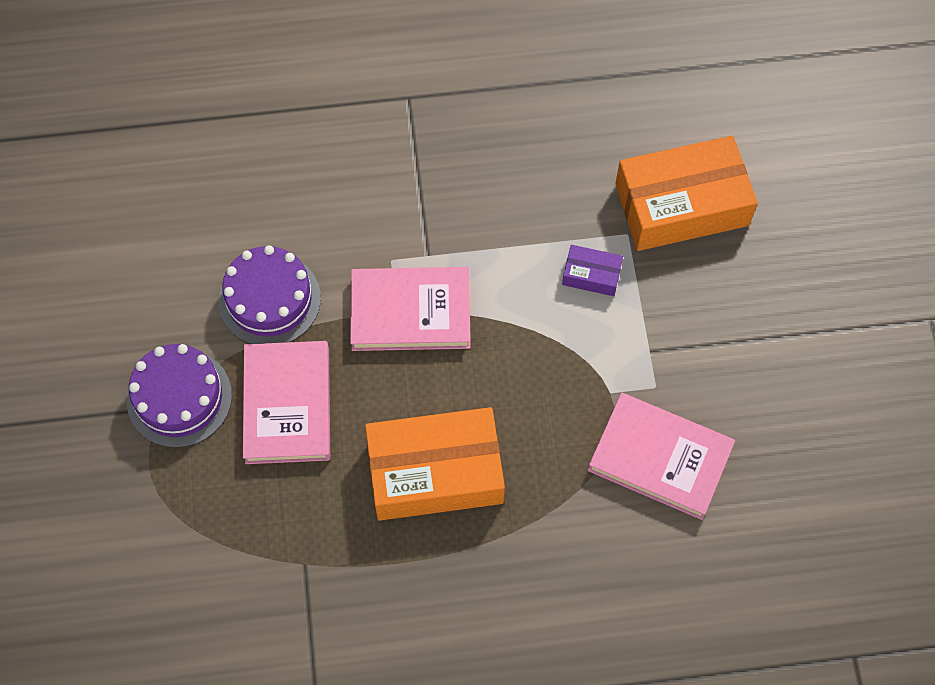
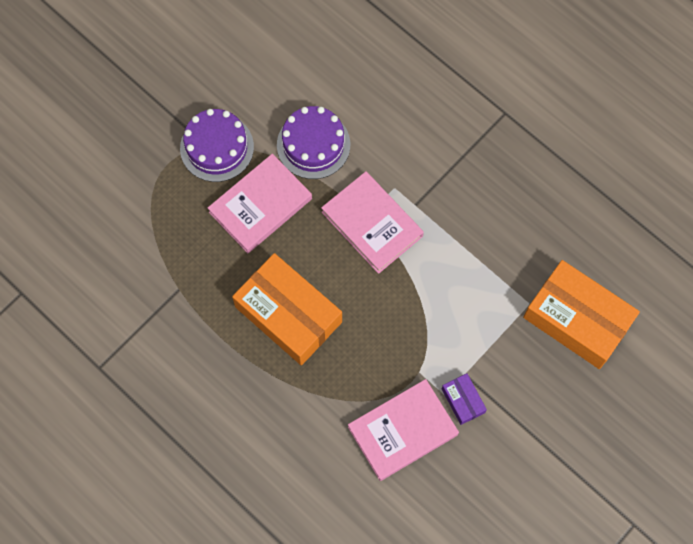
camera: 50 degrees right, 5 degrees up
purple box [562,245,623,296] -> purple box moved to [442,373,487,425]
pink book [588,393,735,520] -> pink book turned 75 degrees clockwise [348,379,459,481]

